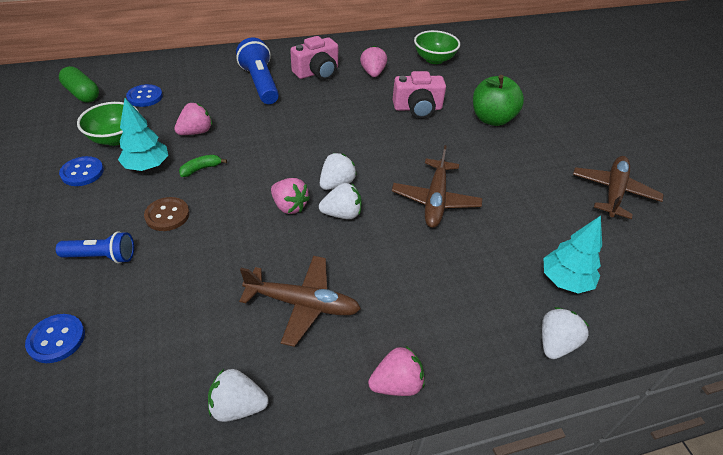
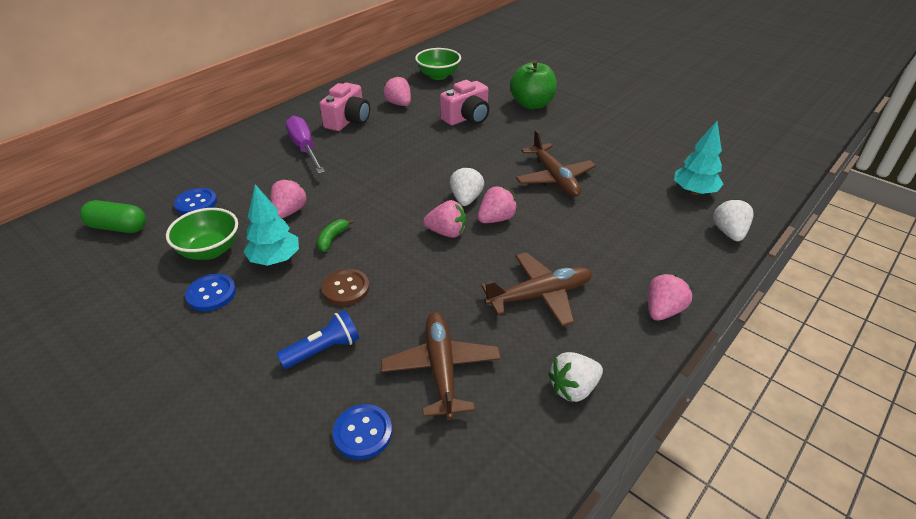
camera: 30 degrees left, 5 degrees down
blue flashlight [236,38,279,104] -> purple screwdriver [286,116,325,174]
white strawberry [319,183,362,219] -> pink strawberry [478,186,517,223]
brown plane [573,156,663,219] -> brown plane moved to [381,312,501,420]

